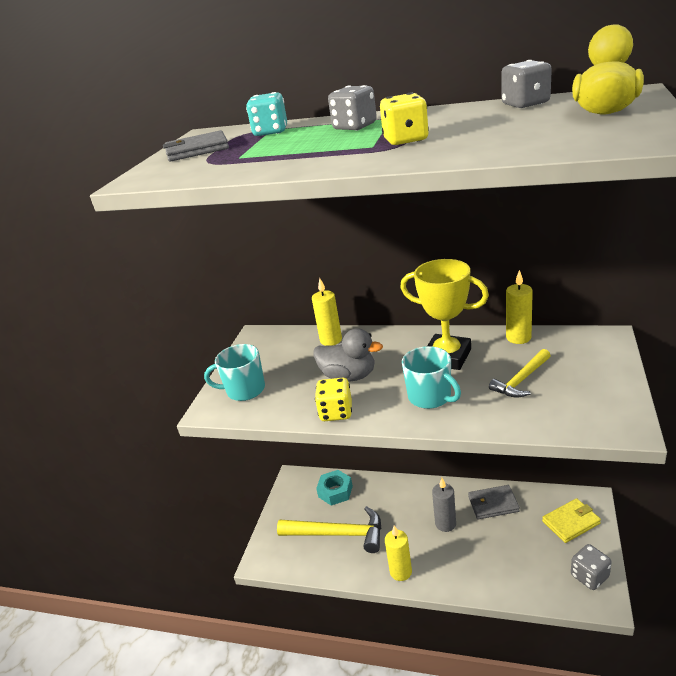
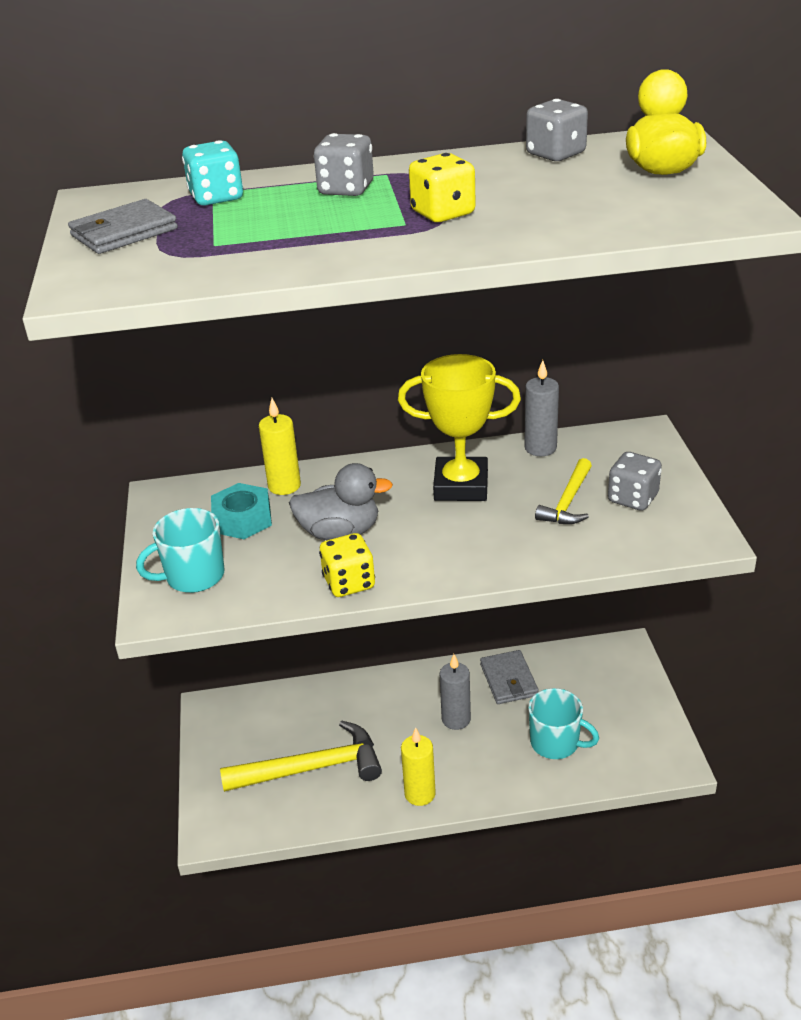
camera: 25 degrees left, 5 degrees up
turquoise nut [316,470,353,506] -> turquoise nut moved to [211,483,272,539]
turquoise mug [402,346,461,409] -> turquoise mug moved to [528,688,599,759]
grey wallet [468,485,520,519] -> grey wallet turned 75 degrees counterclockwise [480,650,539,704]
yellow candle [506,270,533,344] -> grey candle [524,360,559,456]
yellow wallet [542,498,601,543] -> none
grey dice [571,544,612,590] -> grey dice moved to [608,452,662,511]

